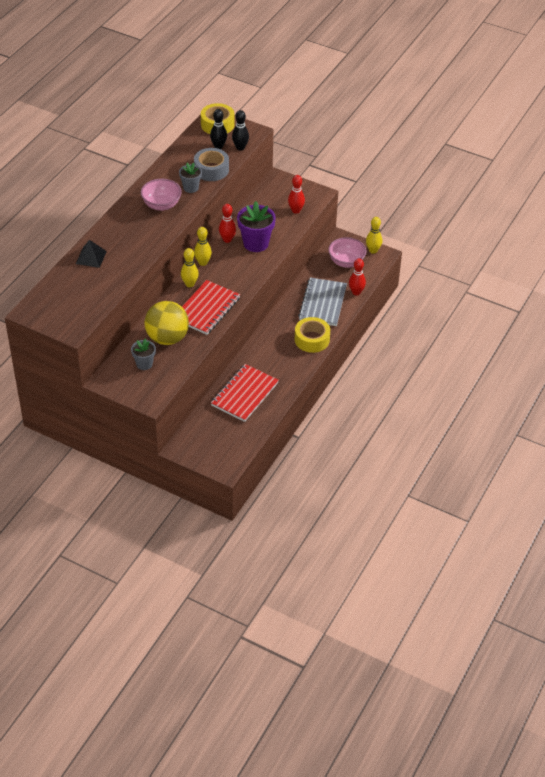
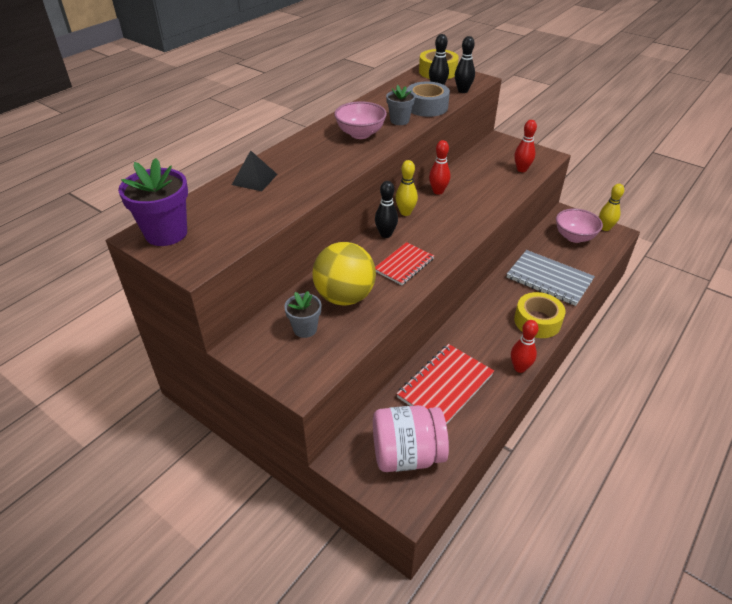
camera: 10 degrees right, 5 degrees down
yellow bowling pin [181,248,199,287] -> black bowling pin [375,181,398,238]
red notebook [182,280,240,335] -> red notebook [375,242,434,285], size x0.64
purple flower pot [237,201,276,252] -> purple flower pot moved to [118,158,188,246]
grey notebook [298,278,347,326] -> grey notebook turned 75 degrees counterclockwise [507,250,595,306]
red bowling pin [349,258,366,296] -> red bowling pin moved to [511,320,539,373]
none -> pink jar [373,405,449,472]

